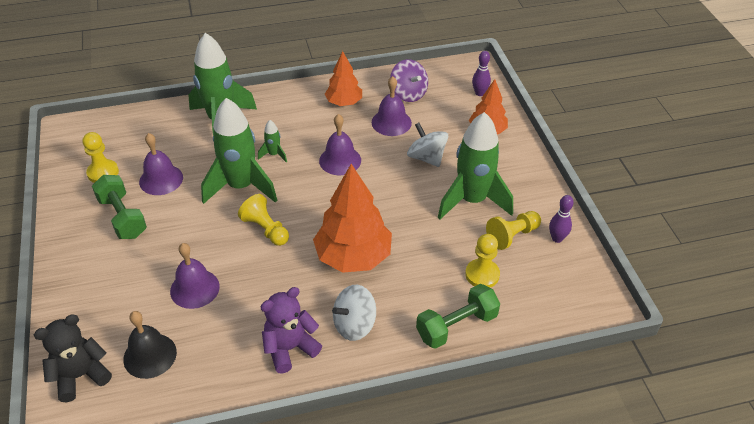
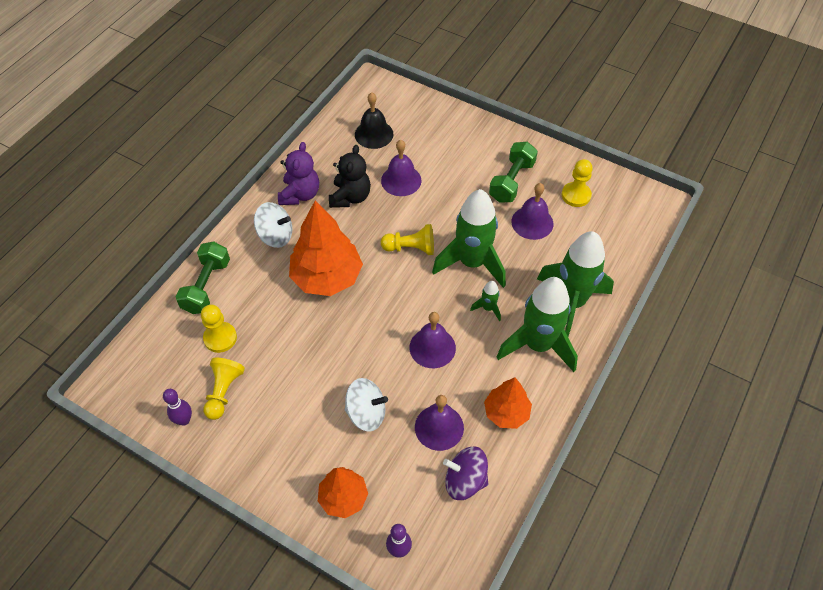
camera: 135 degrees right, 10 degrees up
black teddy bear [34,314,112,402] -> black teddy bear moved to [329,145,371,208]
green dumbbell [92,175,147,239] -> green dumbbell turned 75 degrees counterclockwise [489,142,538,202]
white spinning top [332,285,376,341] -> white spinning top turned 90 degrees clockwise [254,202,293,248]
green rocket [438,112,513,219] -> green rocket moved to [497,277,578,372]

